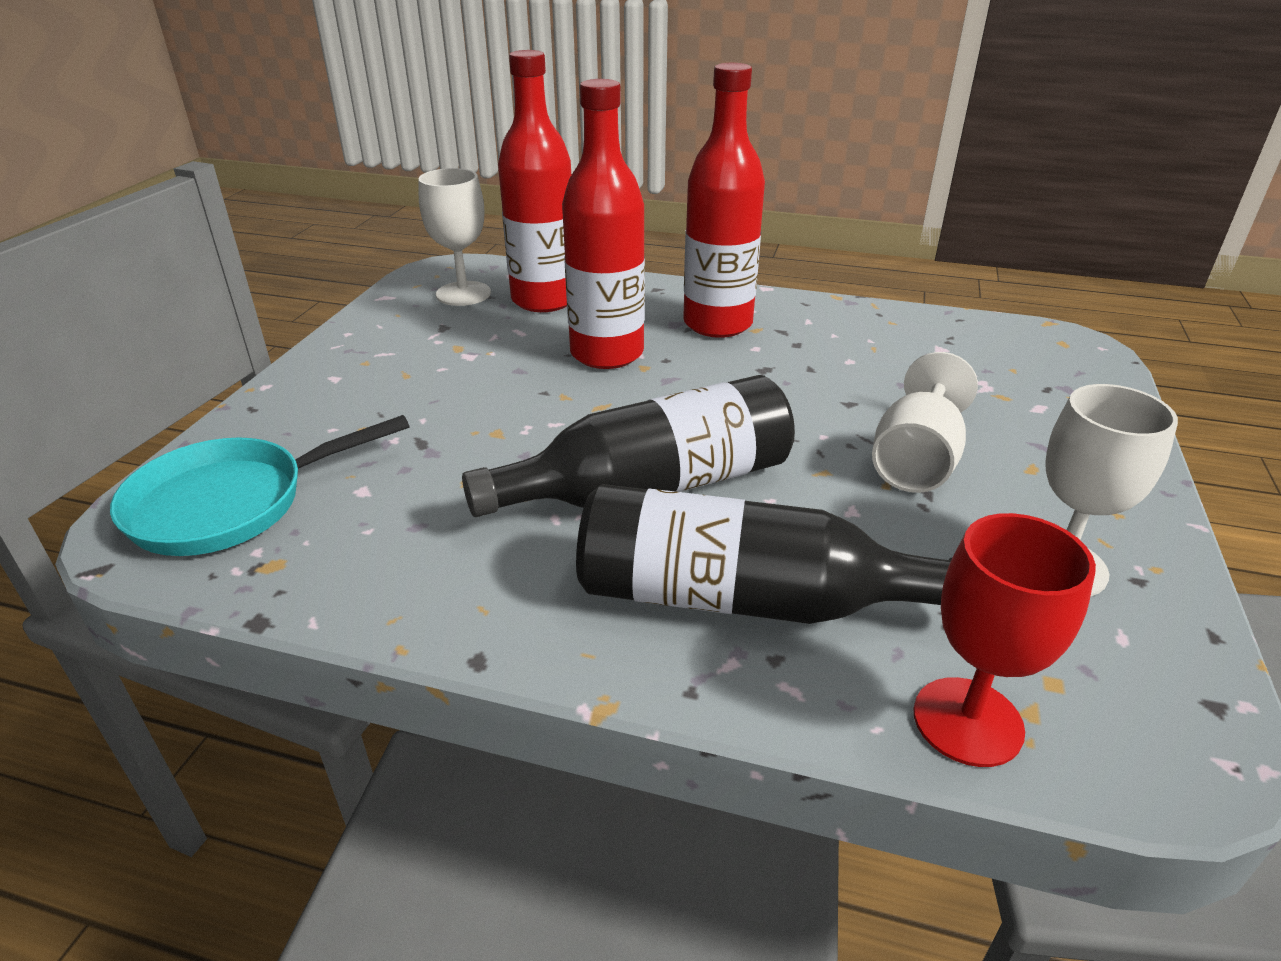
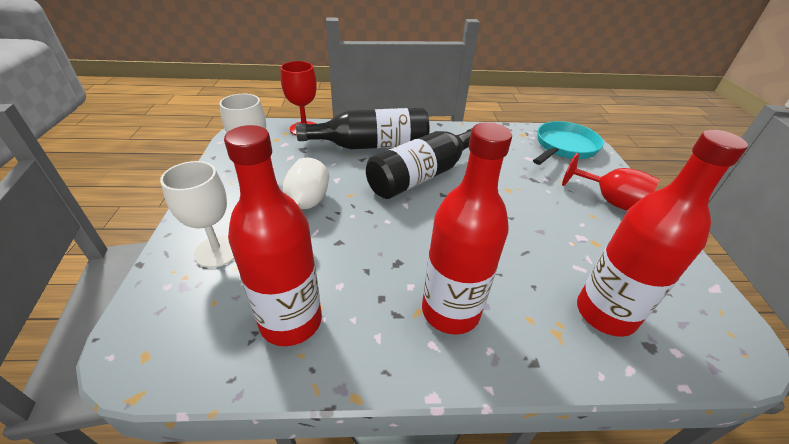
camera: 160 degrees right, 5 degrees up
white goblet [418,168,491,306] -> white goblet moved to [160,161,234,268]
red bottle [562,79,645,369] -> red bottle moved to [224,125,322,346]
none -> red goblet [562,153,660,211]

